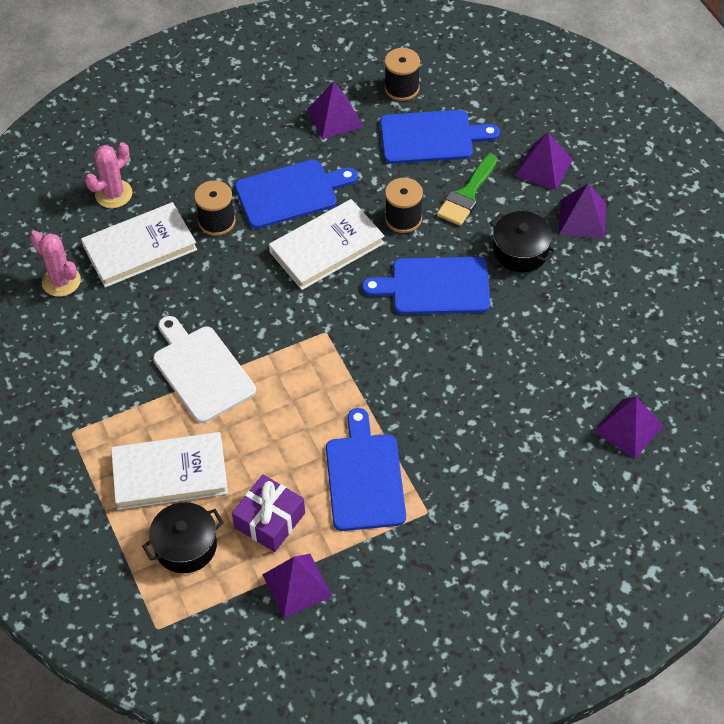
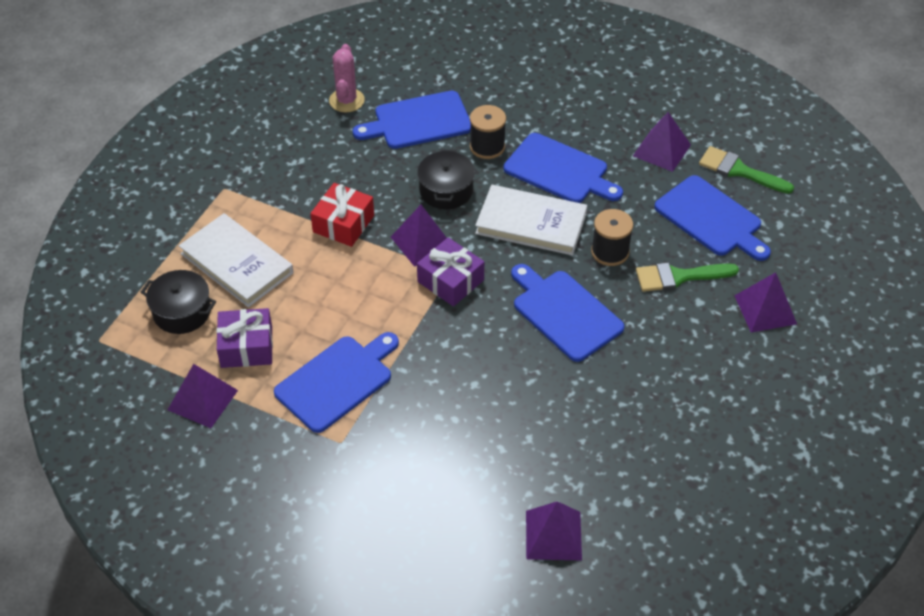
camera: 50 degrees right, 5 degrees down
white book [81,202,197,288] -> blue cutting board [353,91,471,149]
pink cactus [85,142,132,208] -> none
white cutting board [153,316,256,423] -> red gift [310,183,374,247]
black spool [384,48,420,101] -> green brush [699,146,794,194]
black pot [490,211,556,272] -> black pot moved to [417,149,475,209]
purple pyramid [559,183,606,238] -> purple pyramid moved to [391,205,447,267]
none -> purple gift [417,237,484,307]

